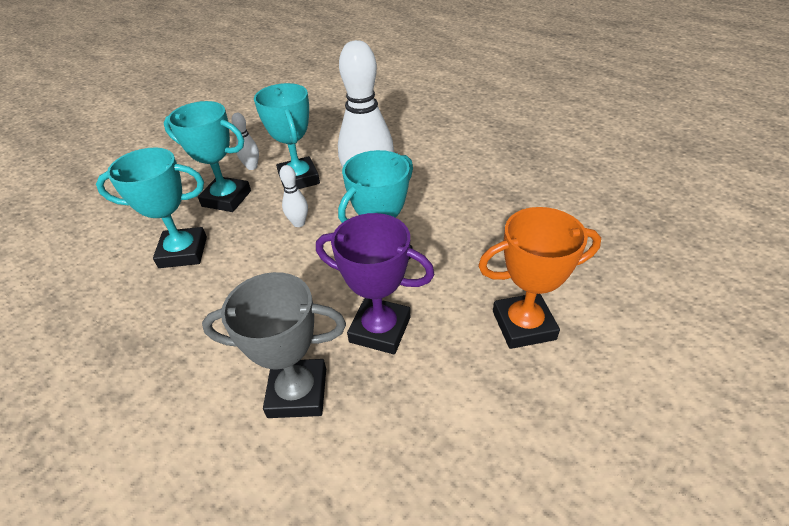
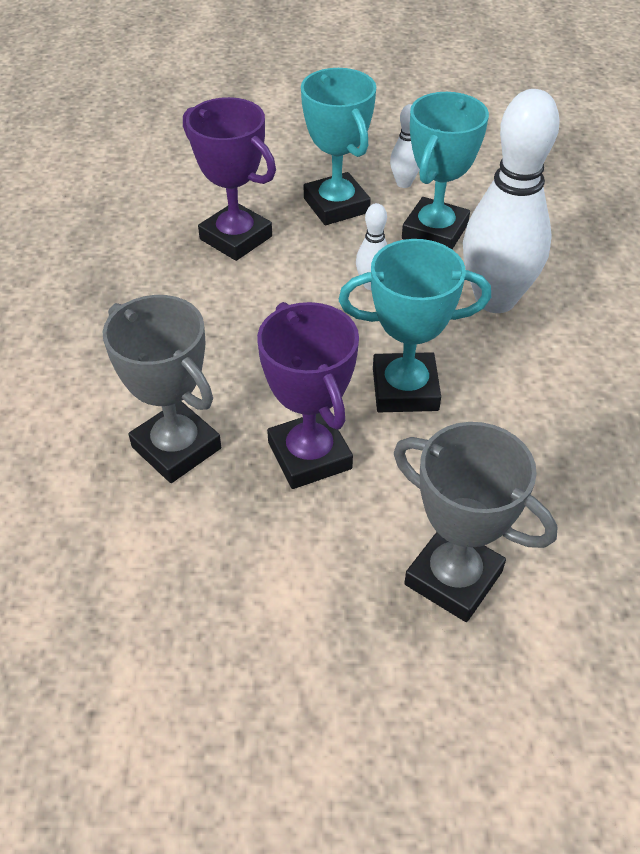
camera: 45 degrees right, 5 degrees up
turquoise trophy [96,148,207,268] -> purple trophy [183,97,276,261]
orange trophy [478,207,601,349] -> grey trophy [394,422,558,622]

